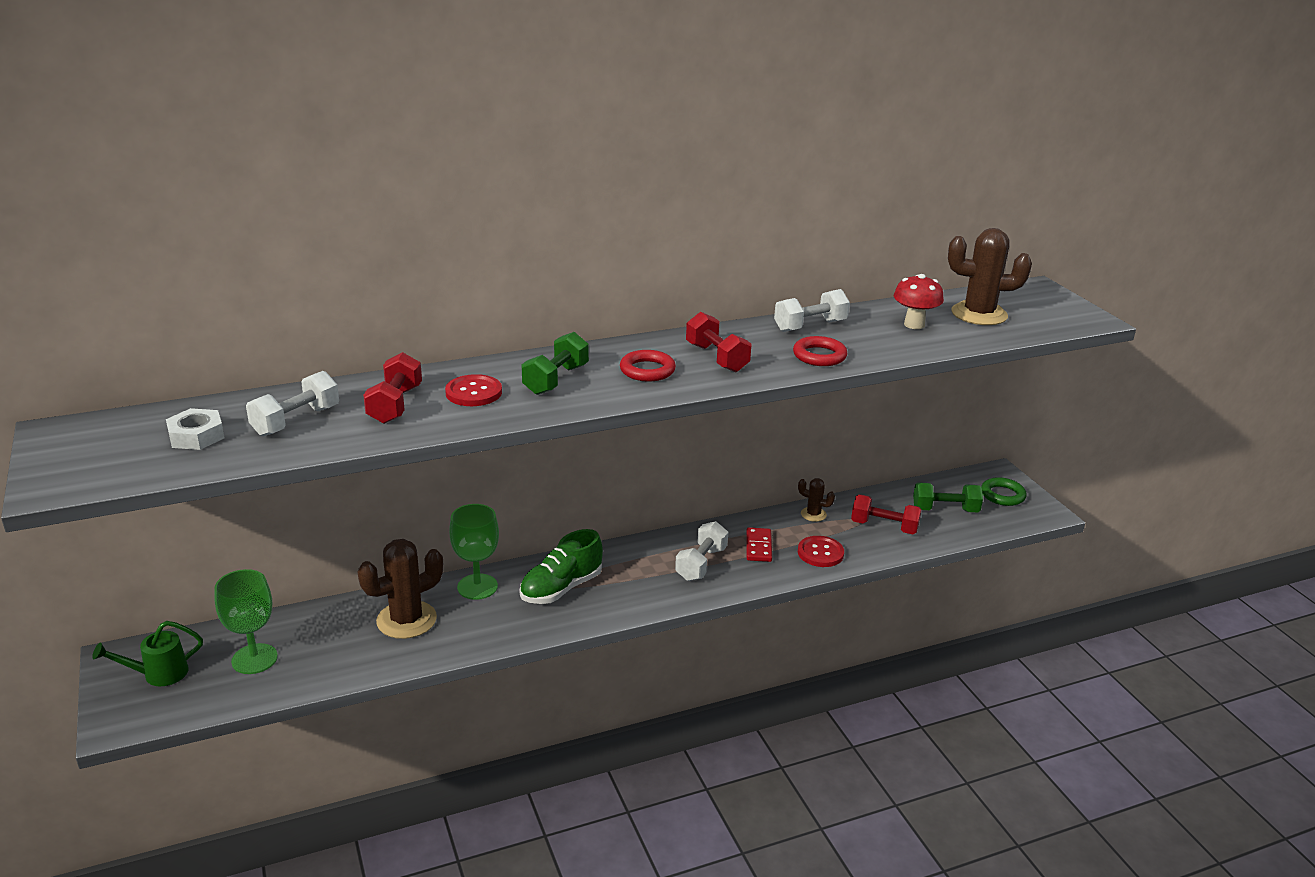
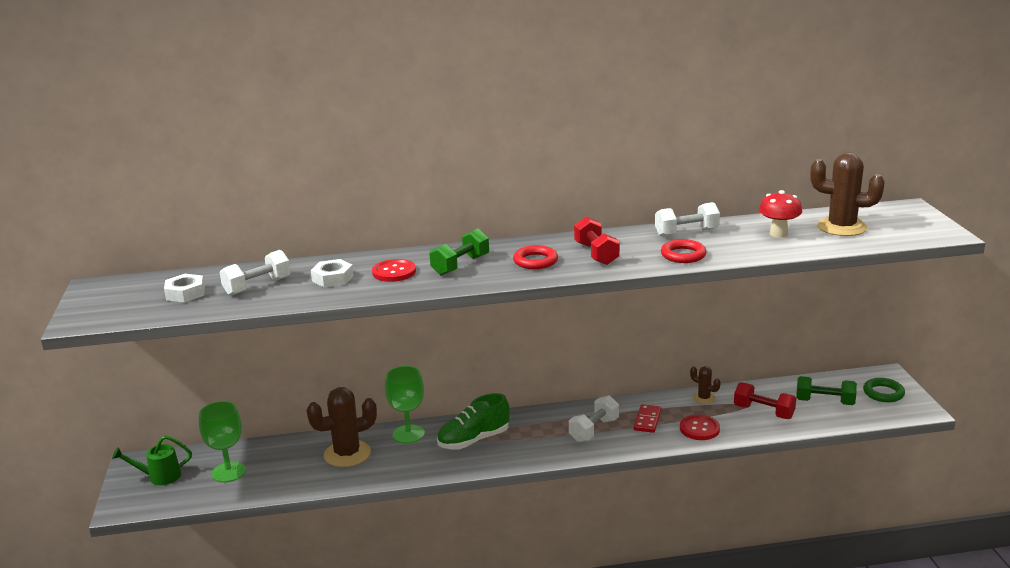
camera: 15 degrees right, 5 degrees down
red dumbbell [363,352,422,424] -> white nut [311,259,354,287]

